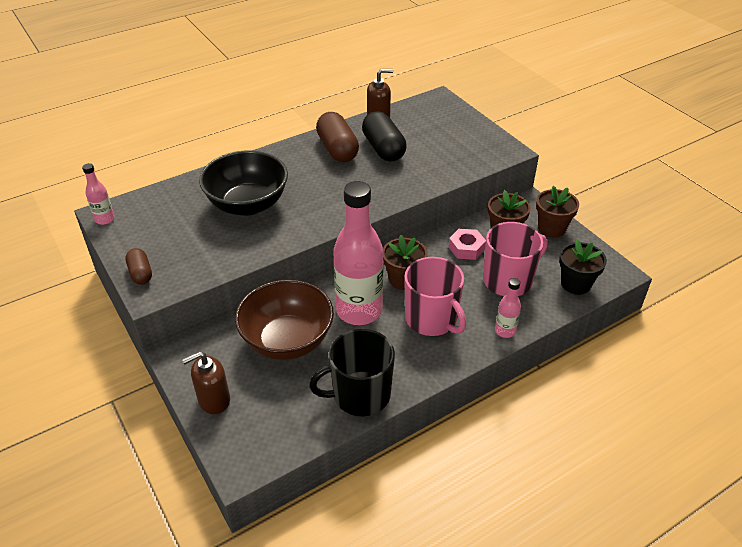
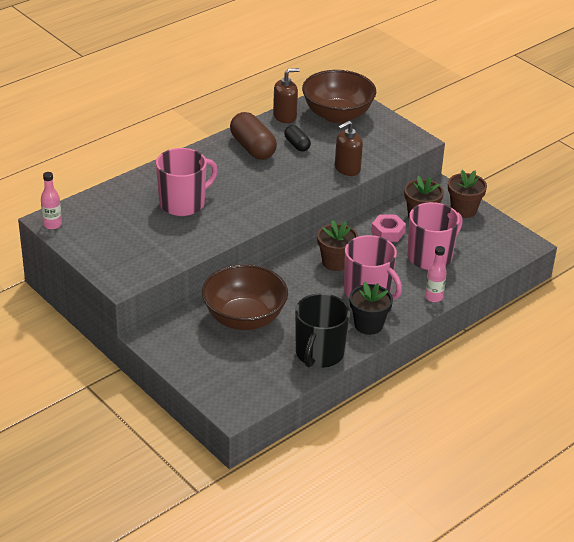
camera: 10 degrees left, 5 degrees down
brown capsule [125,248,152,285] -> none
brown soap dispenser [182,352,230,414] -> brown soap dispenser moved to [335,121,363,176]
black bowl [199,150,288,216] -> pink mug [156,148,218,216]
black mug [309,329,395,416] -> black mug turned 45 degrees counterclockwise [295,293,350,368]
pink bottle [333,181,384,325] -> none
black capsule [362,111,407,162] -> black capsule [284,125,311,152], size x0.56
black flower pot [559,240,607,295] -> black flower pot moved to [350,282,393,335]
none -> brown bowl [302,70,376,123]

